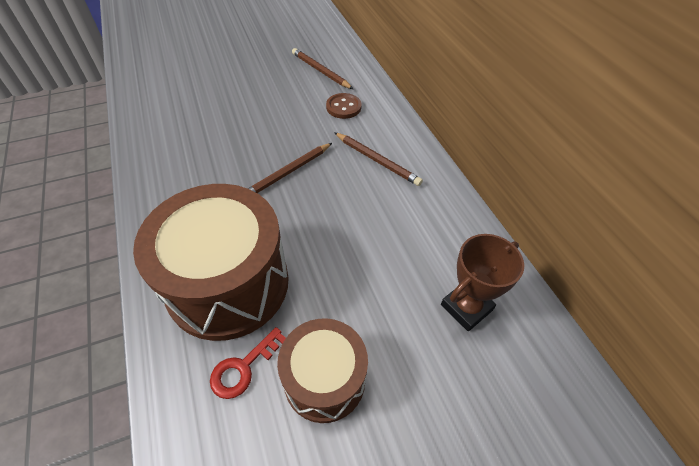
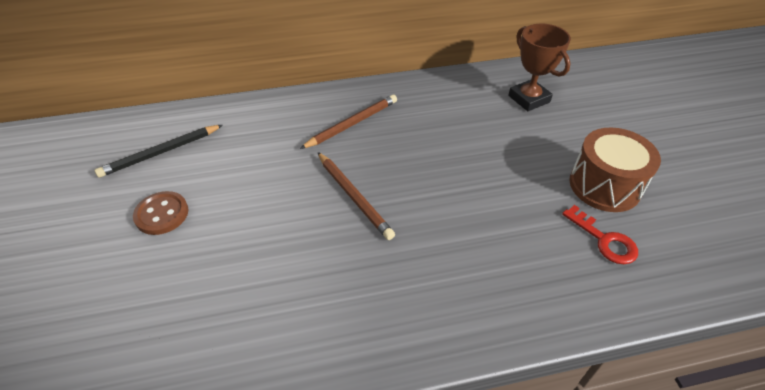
camera: 80 degrees left, 5 degrees down
brown drum [133,184,289,341] -> none
brown pencil [292,48,353,89] -> black pencil [95,125,223,178]
brown button [326,93,362,119] -> brown button moved to [133,191,188,235]

